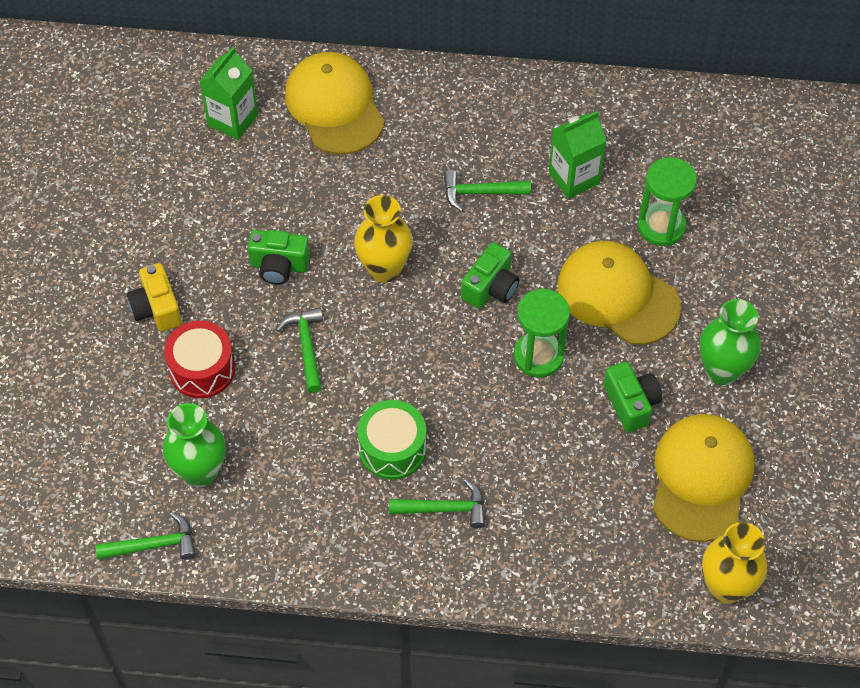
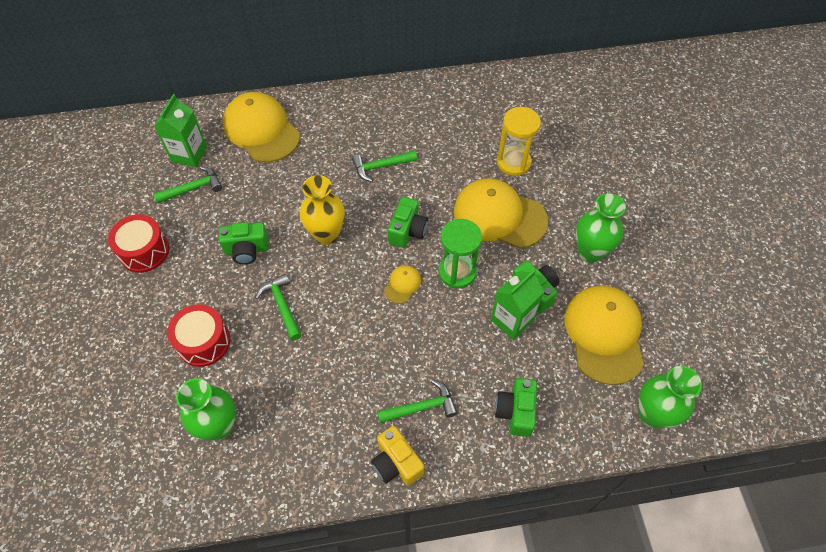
camera: 15 degrees left, 0 degrees up
green hammer [95,512,196,560] -> green hammer moved to [153,166,222,204]
yellow camera [127,263,182,331] -> yellow camera moved to [371,426,424,486]
green drum [357,400,426,480] -> none
green carton [549,111,606,199] -> green carton moved to [490,270,544,340]
green hourglass [638,157,697,246] -> yellow hourglass [497,107,541,176]
yellow vase [702,522,767,604] -> green vase [638,366,702,428]
none -> red drum [108,214,169,273]
none -> yellow cap [384,265,421,304]
none -> green camera [495,378,537,437]

